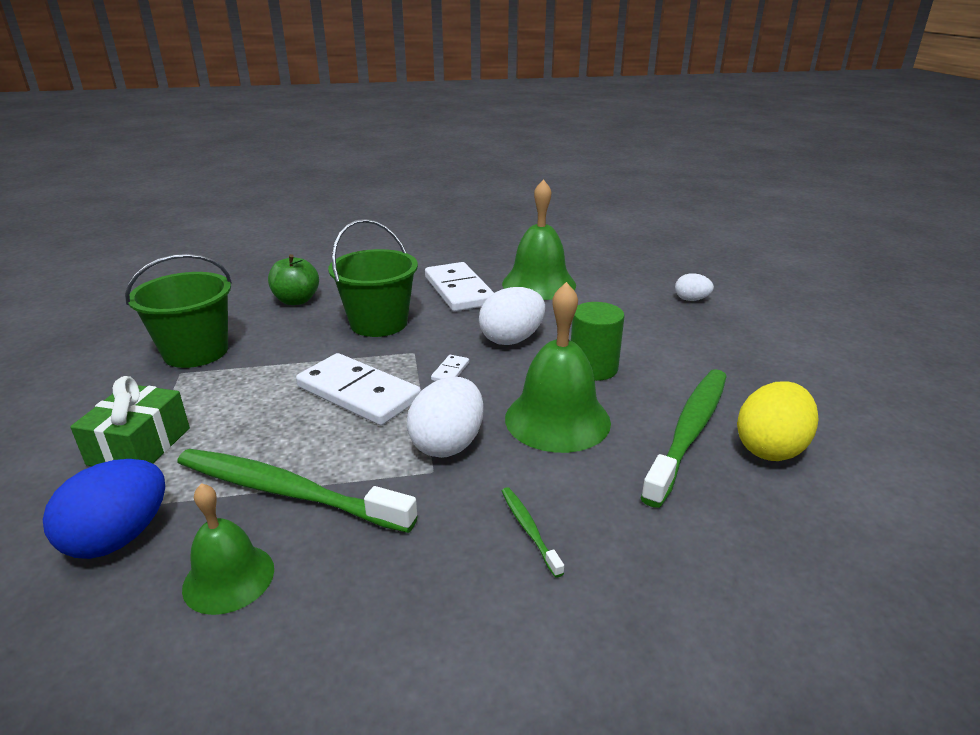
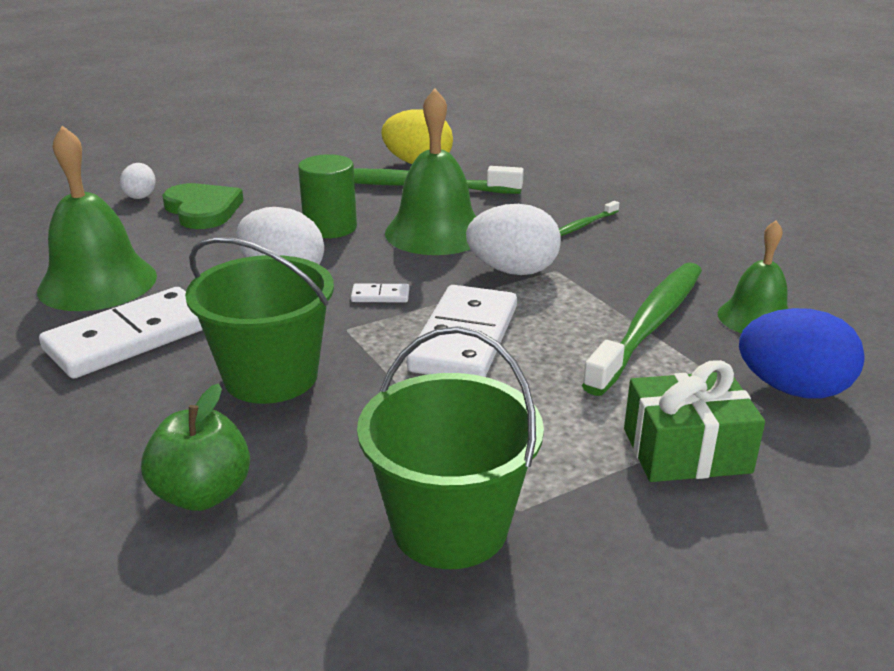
camera: 110 degrees left, 0 degrees up
green toothbrush [177,449,418,533] -> green toothbrush turned 150 degrees counterclockwise [582,263,702,396]
none -> green heart [162,183,244,229]

